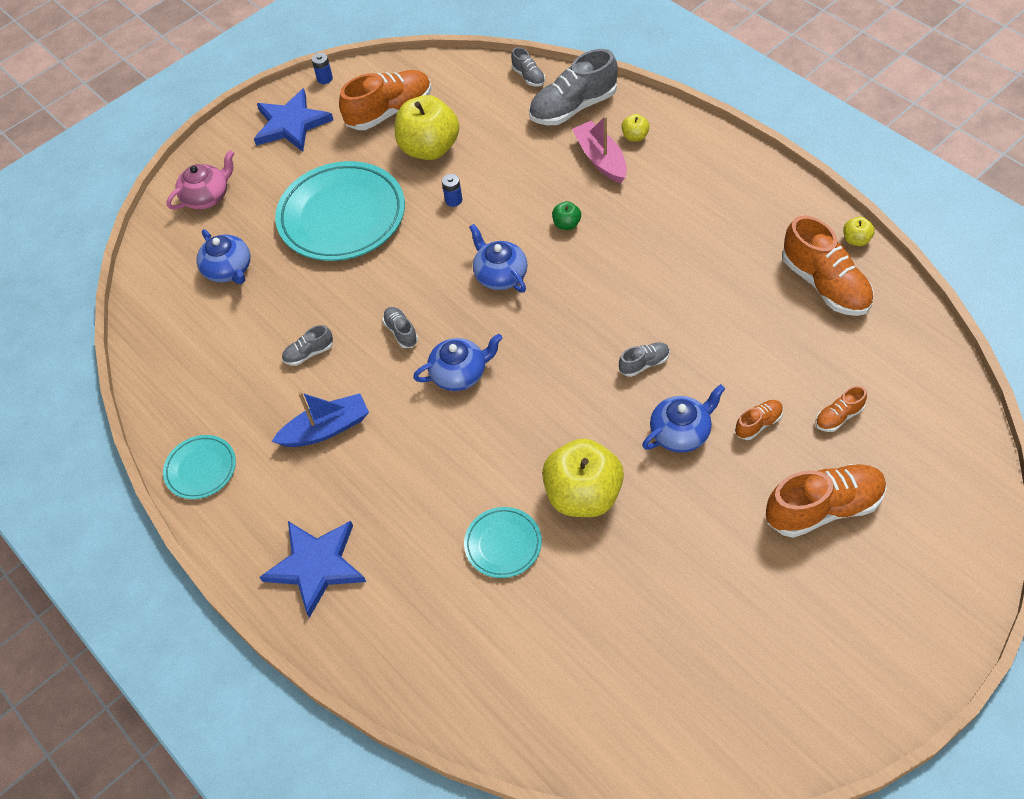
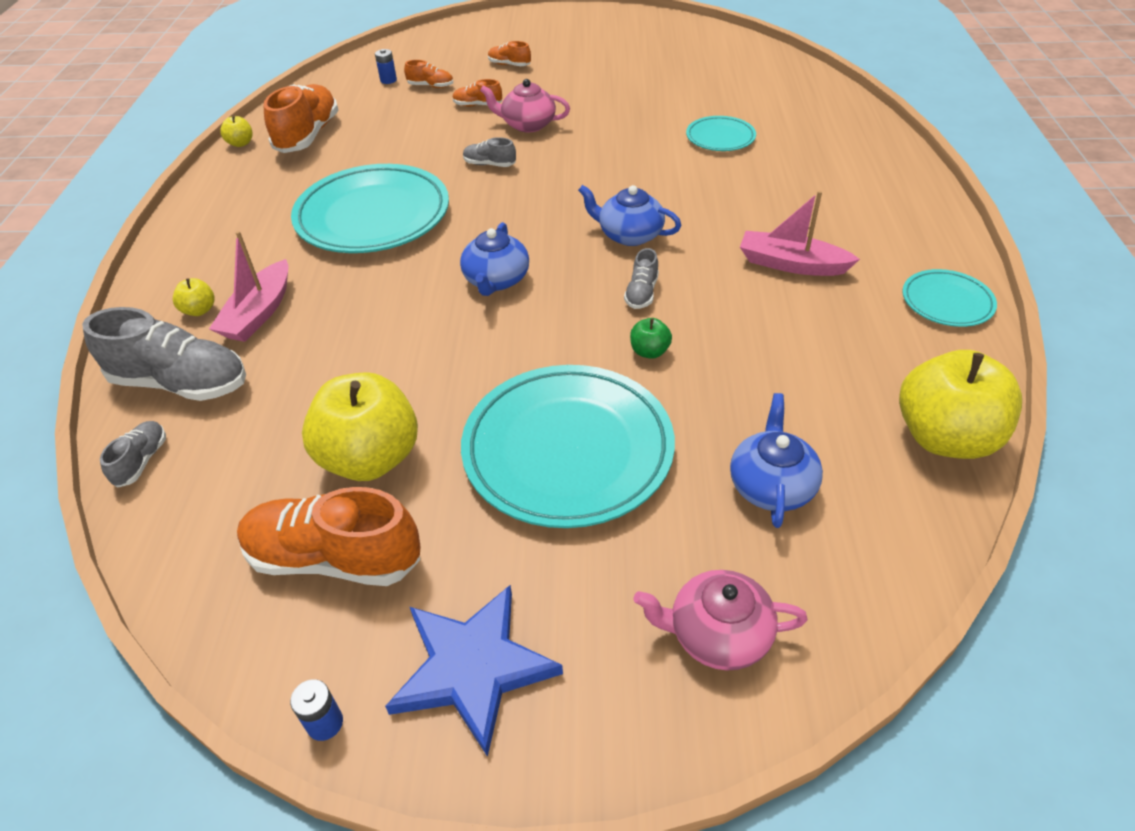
camera: 140 degrees left, 10 degrees down
blue star [260,521,366,618] -> none
blue boat [272,392,369,447] -> pink boat [740,190,860,276]
grey shoe [282,325,333,366] -> none
blue battery [442,174,462,207] -> blue battery moved to [375,49,397,84]
yellow apple [542,438,624,517] -> yellow apple moved to [899,350,1022,459]
green apple [552,201,581,230] -> green apple moved to [630,318,672,359]
blue teapot [642,384,725,453] -> pink teapot [480,79,570,132]
orange shoe [766,464,887,538] -> orange shoe [488,41,531,66], size x0.48
none -> turquoise plate [291,164,449,253]

